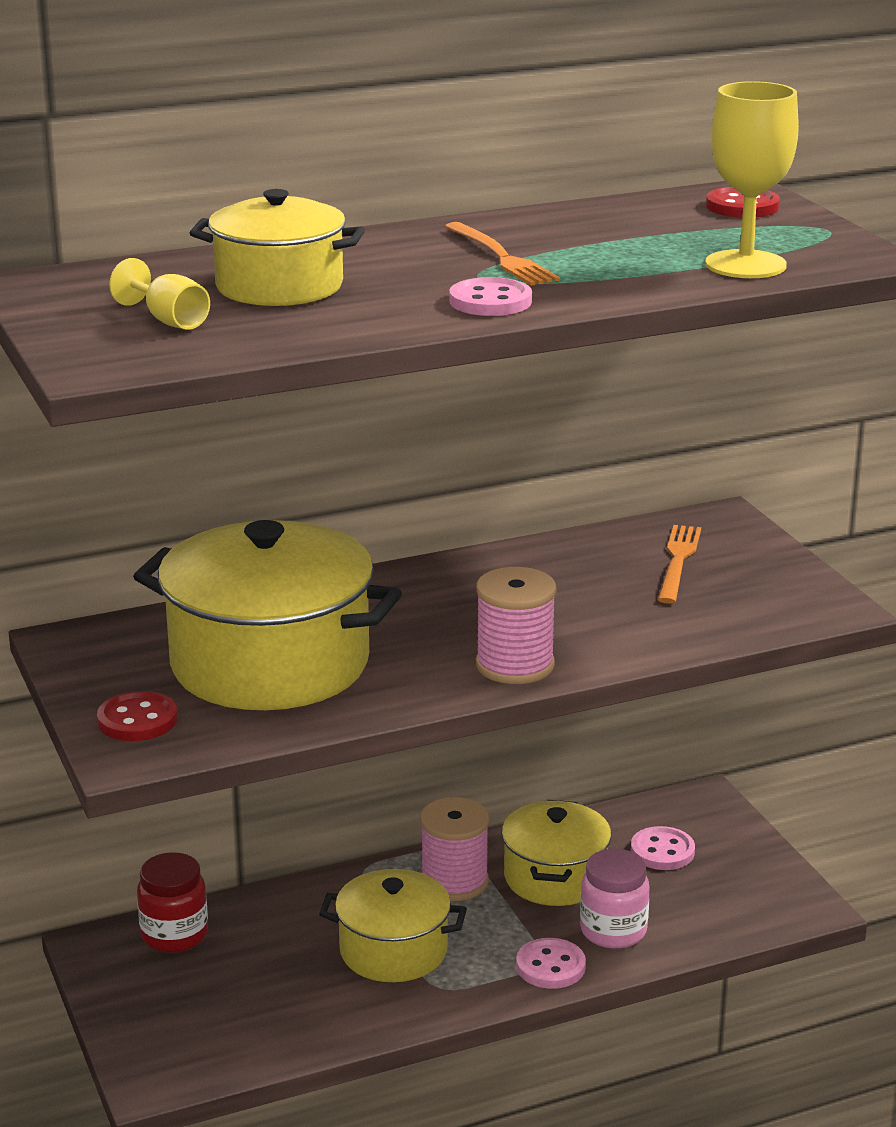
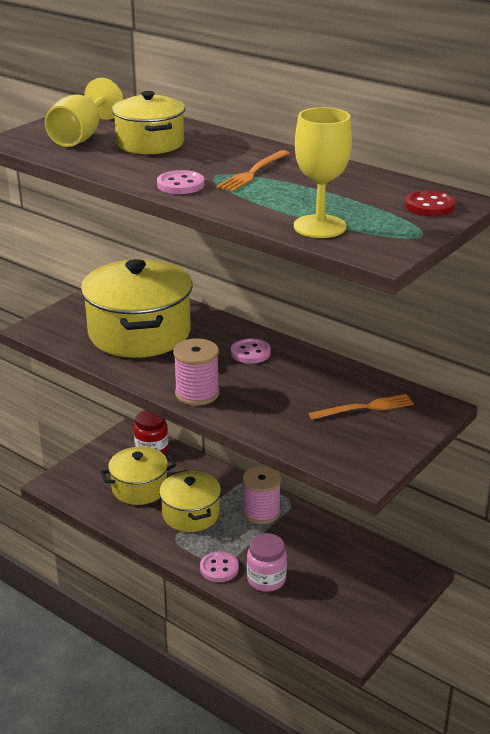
camera: 60 degrees right, 5 degrees up
red button [97,691,177,741] -> none
yellow goblet [109,258,210,330] -> yellow goblet [45,78,124,147], size x1.77
yellow pot [502,800,611,906] -> yellow pot moved to [100,447,176,505]
pink button [631,826,695,870] -> pink button moved to [231,338,271,364]

